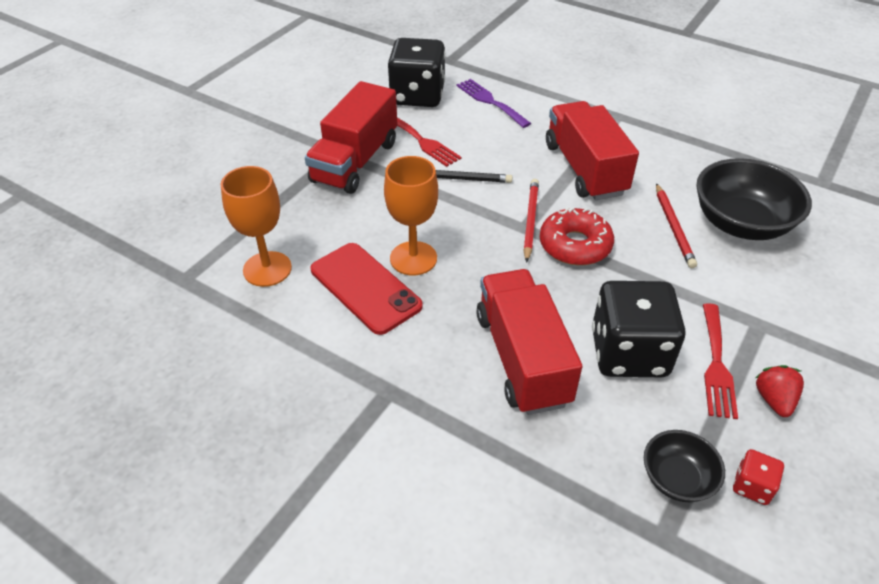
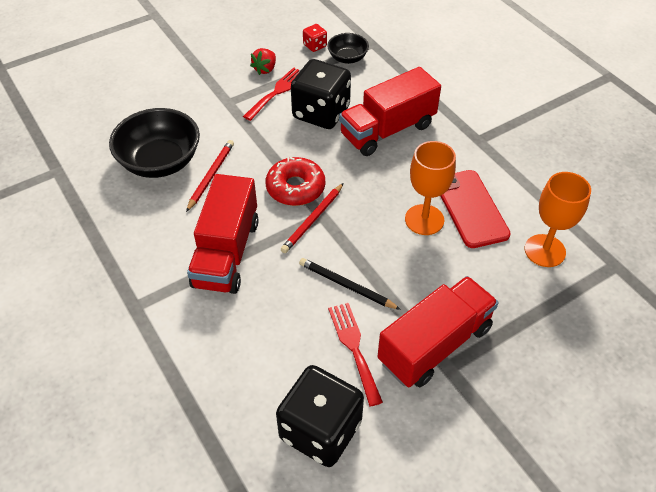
camera: 155 degrees left, 5 degrees up
purple fork [456,79,531,128] -> none
red truck [477,269,582,415] -> red truck turned 45 degrees clockwise [339,67,441,156]

